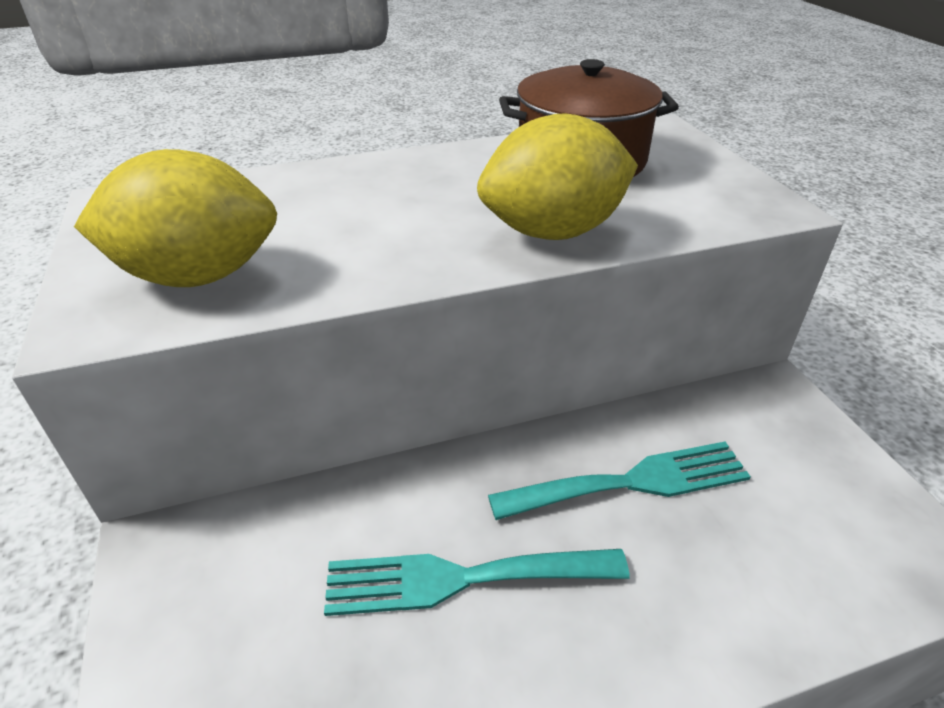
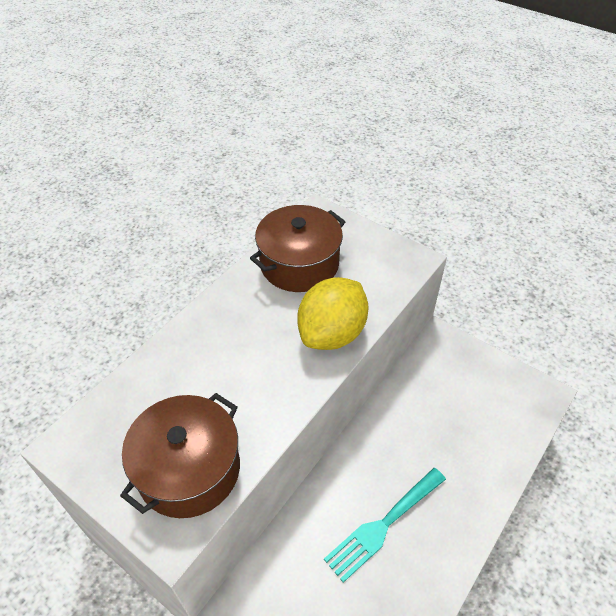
camera: 35 degrees left, 10 degrees up
yellow lemon [74,149,277,287] -> brown pot [120,393,240,518]
turquoise fork [488,442,751,520] -> none

